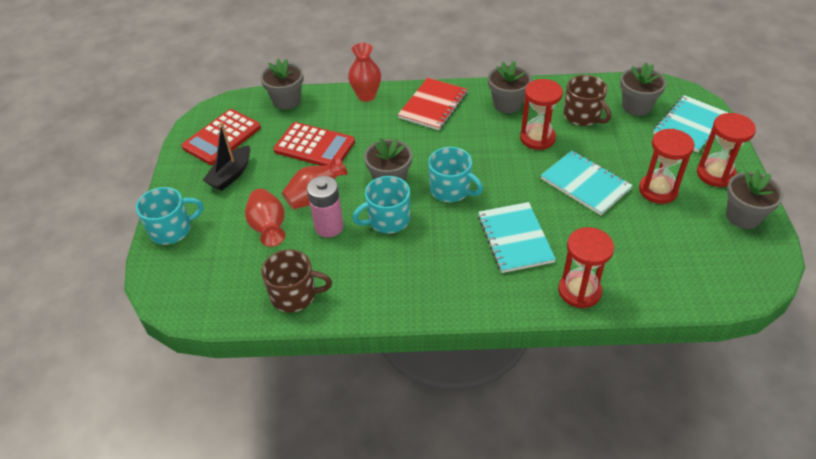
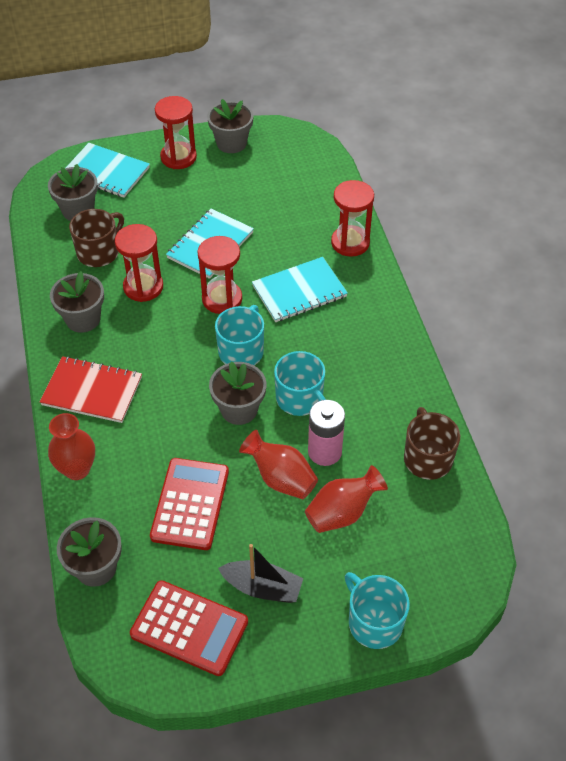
camera: 105 degrees left, 5 degrees up
red hourglass [639,129,695,204] -> red hourglass moved to [197,236,242,314]

